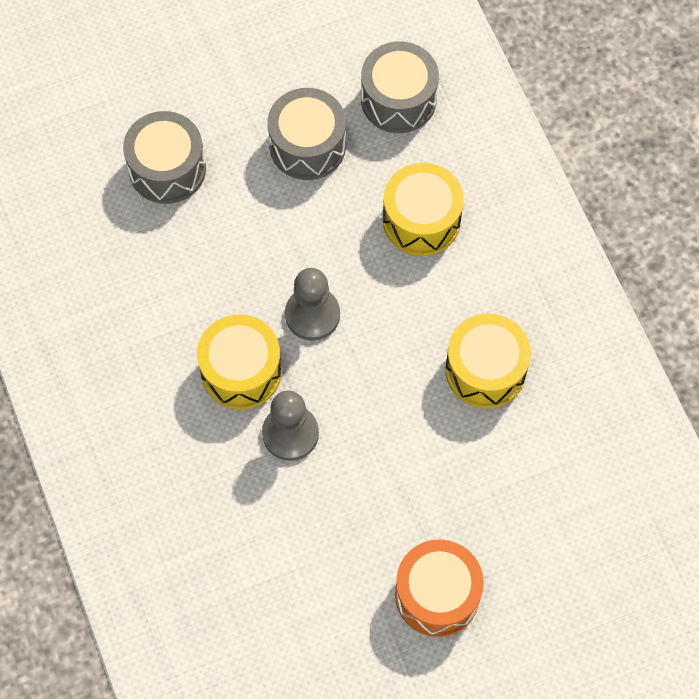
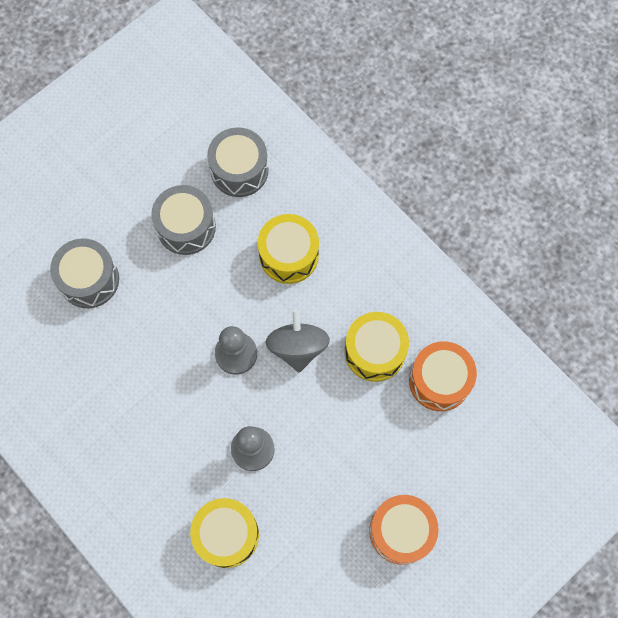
camera: 20 degrees left, 5 degrees up
yellow drum [197,315,282,410] -> yellow drum moved to [190,498,259,568]
none -> grey spinning top [266,309,330,372]
none -> orange drum [409,341,477,411]

